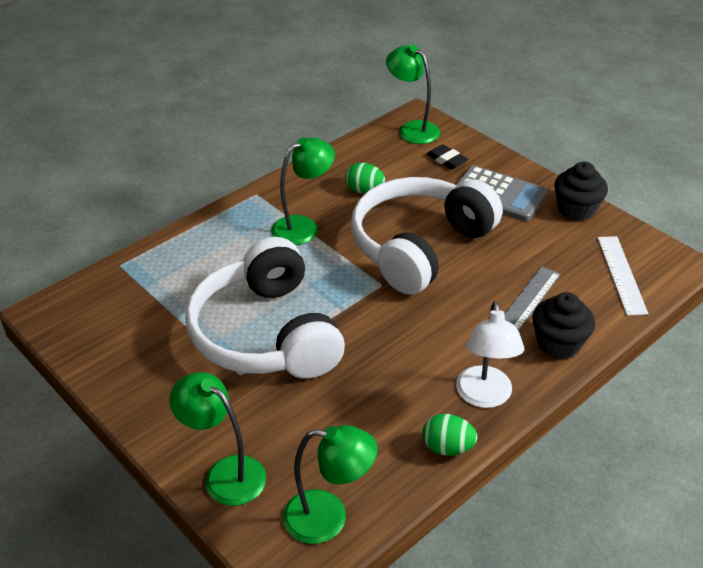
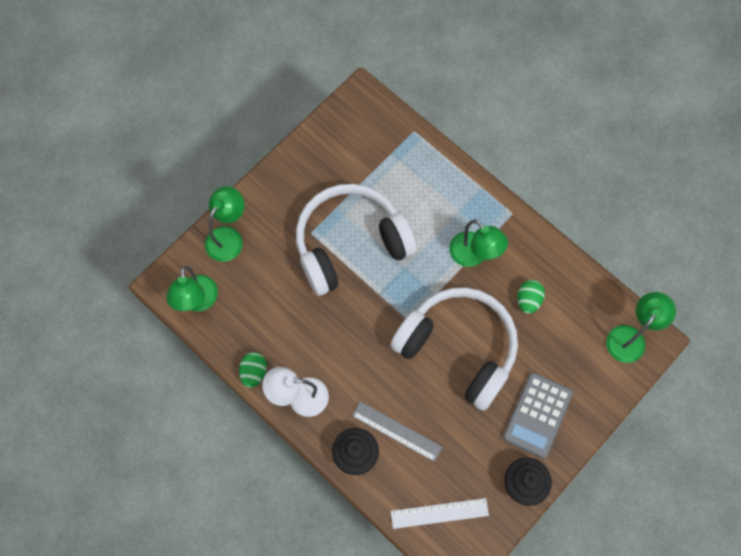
camera: 85 degrees right, 30 degrees up
black eraser [426,144,468,169] -> none

